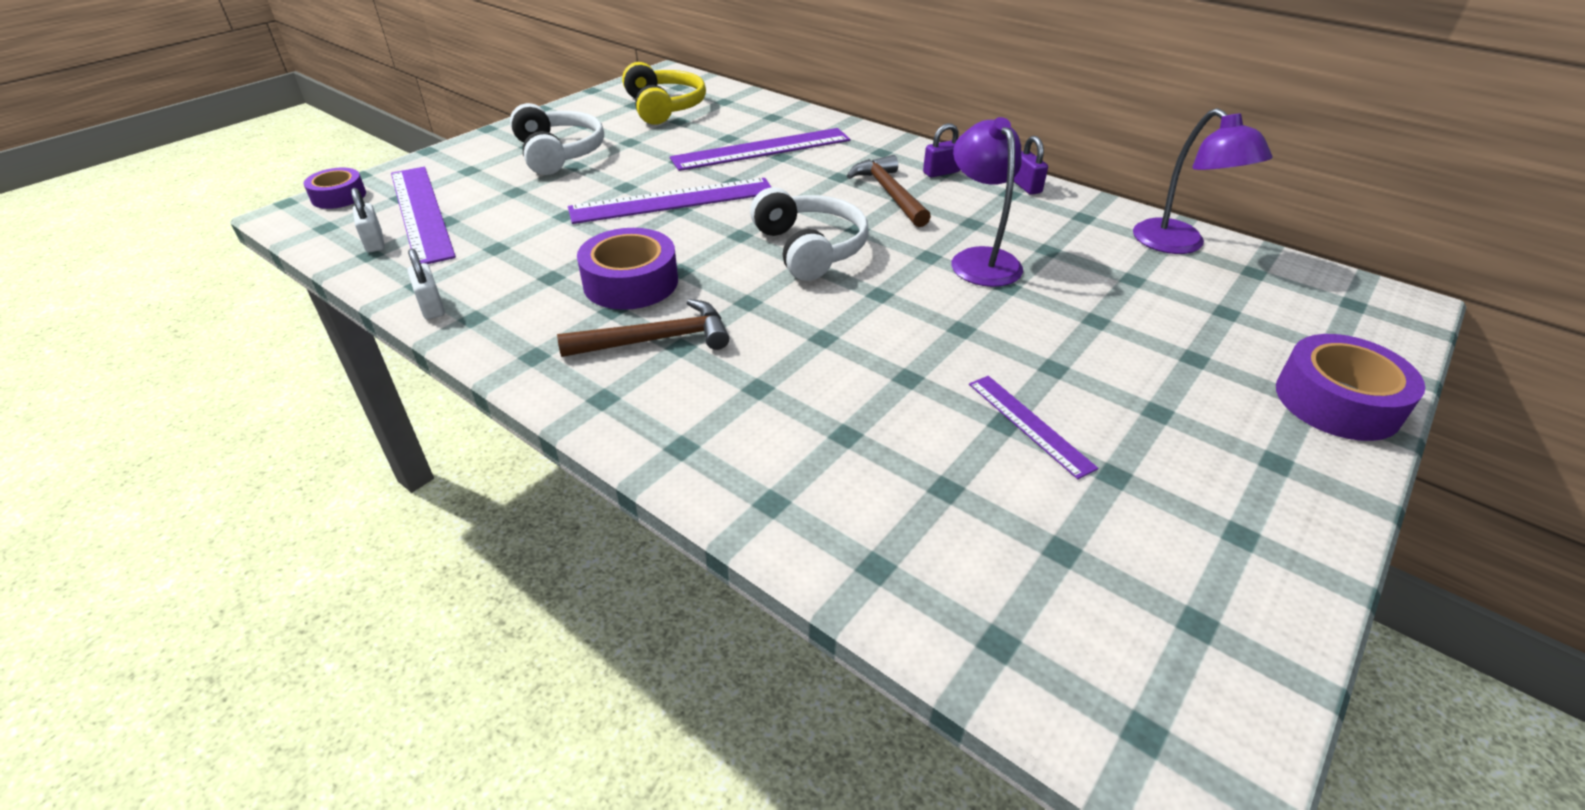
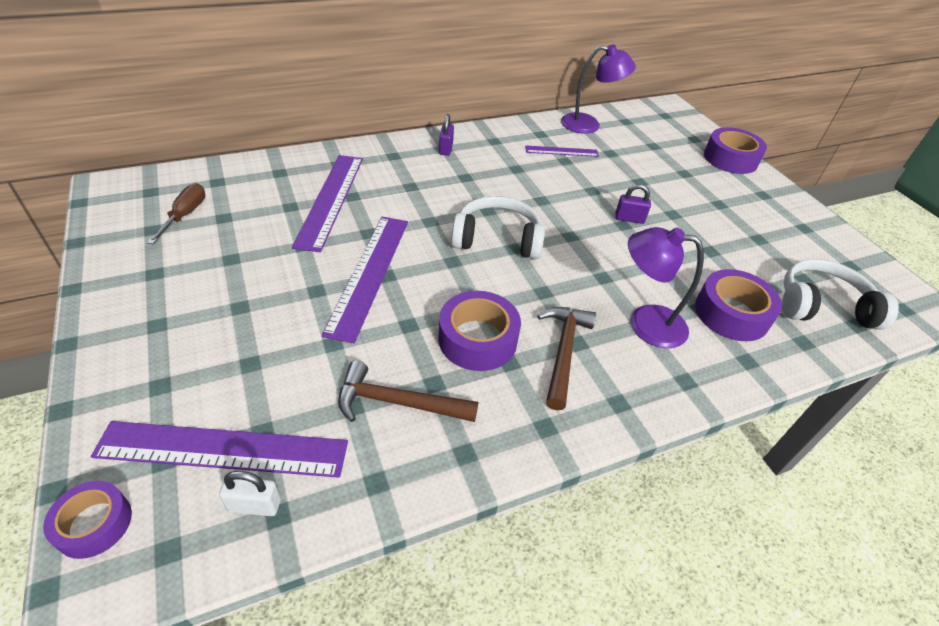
camera: 65 degrees left, 5 degrees up
white padlock [407,248,445,319] -> none
white headphones [510,103,604,175] -> white headphones moved to [782,259,899,330]
yellow headphones [622,62,706,125] -> brown screwdriver [147,183,205,244]
brown hammer [847,155,931,227] -> brown hammer moved to [338,361,479,422]
purple lamp [951,117,1023,287] -> purple lamp moved to [628,227,704,348]
purple ruler [969,376,1098,479] -> purple ruler moved to [525,145,599,157]
purple padlock [1014,136,1048,195] -> purple padlock moved to [615,184,651,224]
none -> purple tape [695,269,782,341]

